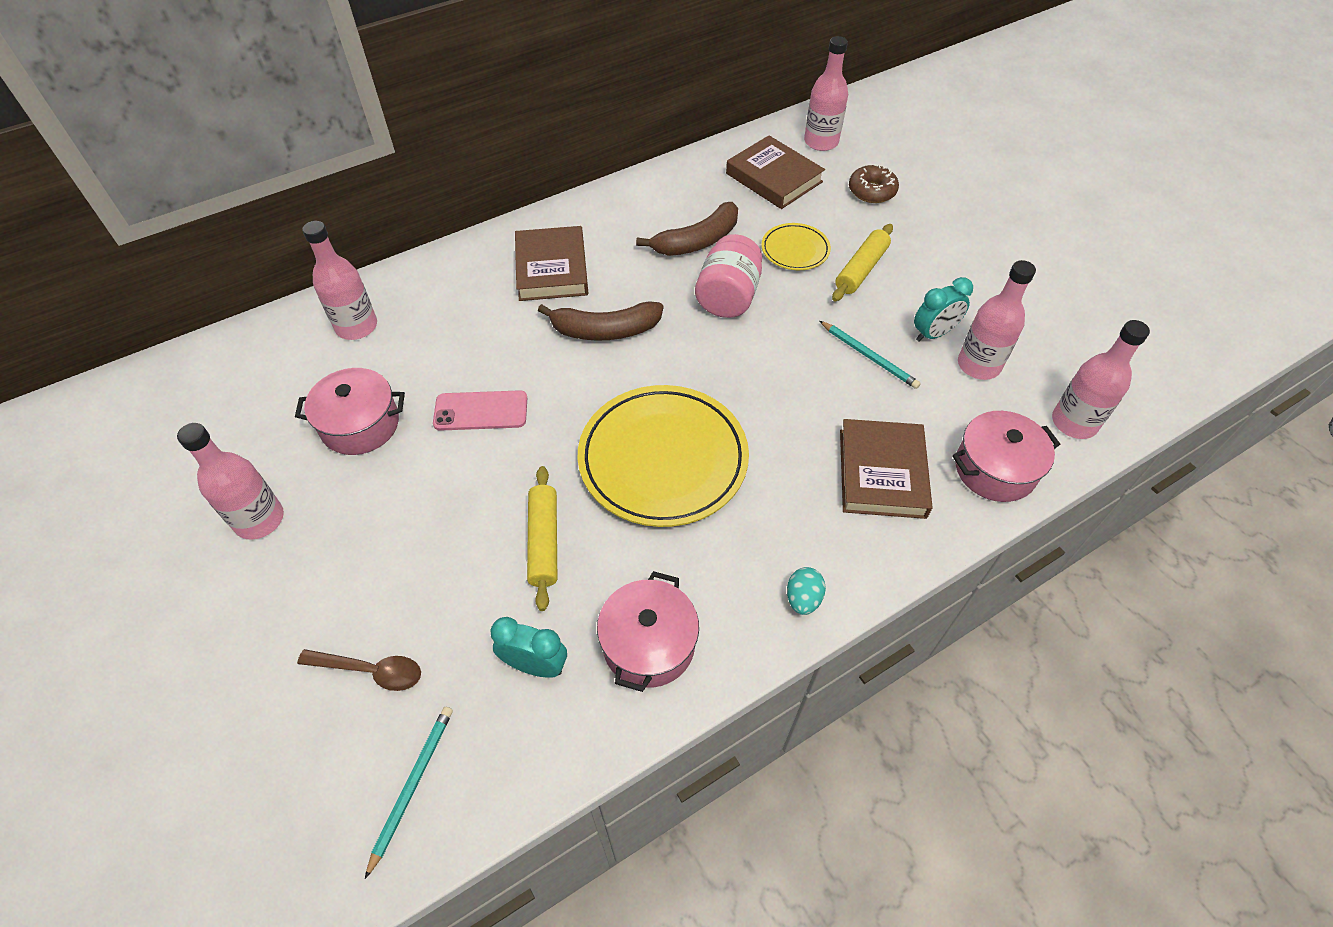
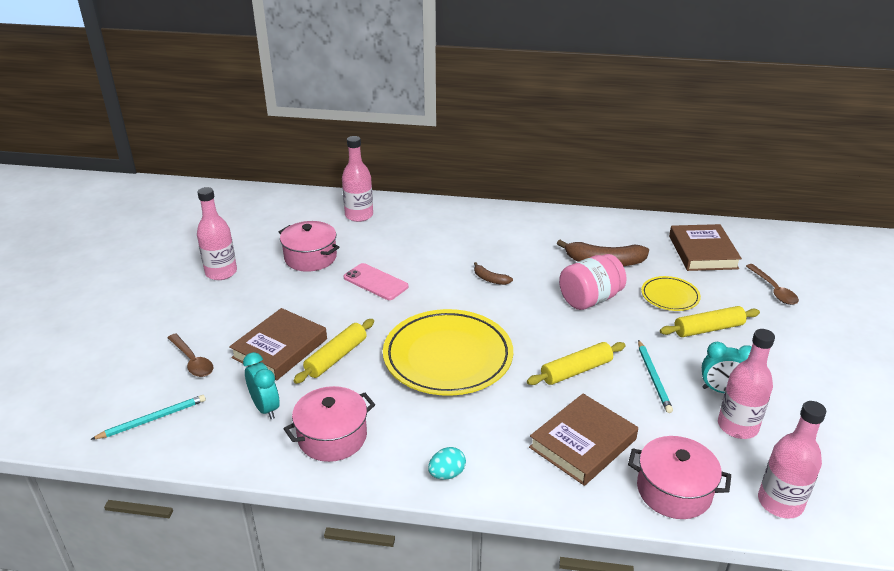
camera: 40 degrees right, 20 degrees down
brown book [515,226,588,301] -> brown book moved to [229,308,327,380]
brown banana [538,301,663,341] -> brown banana [474,262,513,285], size x0.51
pink bottle [804,36,848,151] -> none
brown donut [849,164,899,203] -> brown spoon [746,264,799,305]
none -> yellow rolling pin [527,342,626,385]

